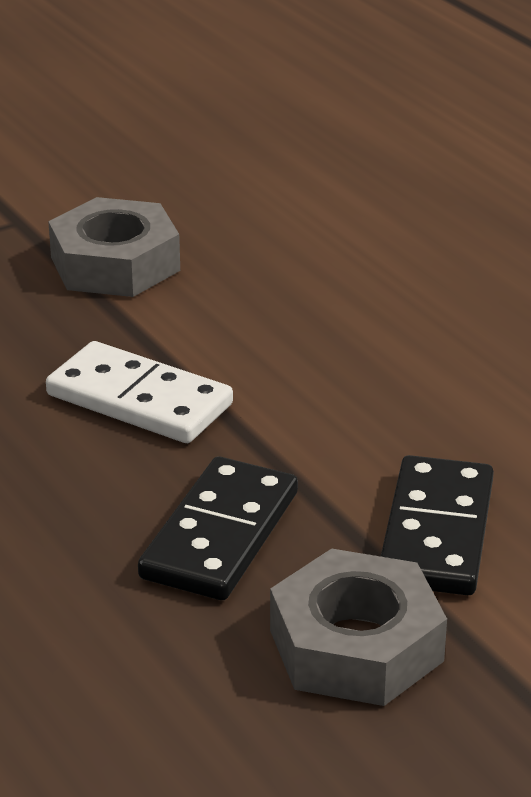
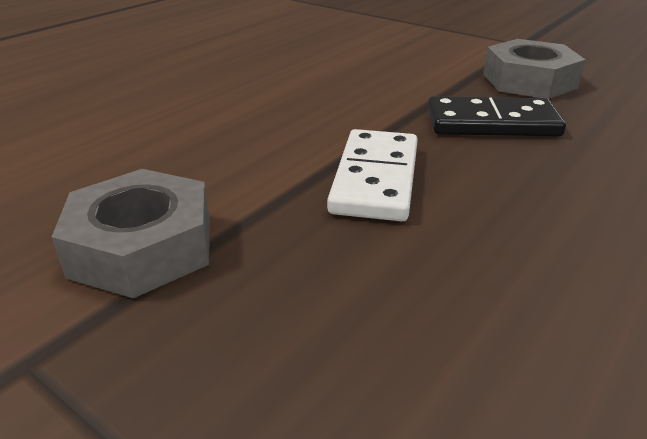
camera: 110 degrees left, 0 degrees up
black domino [381,455,494,595] -> none

